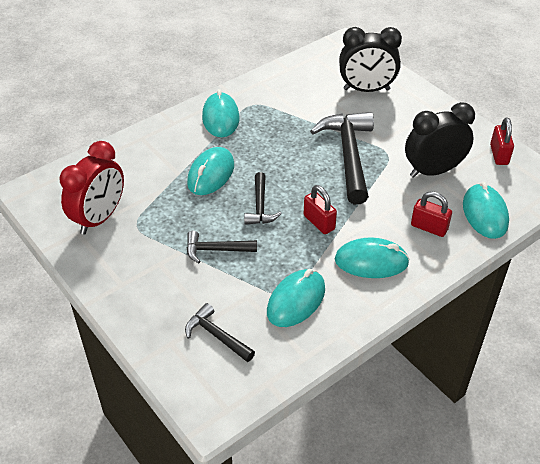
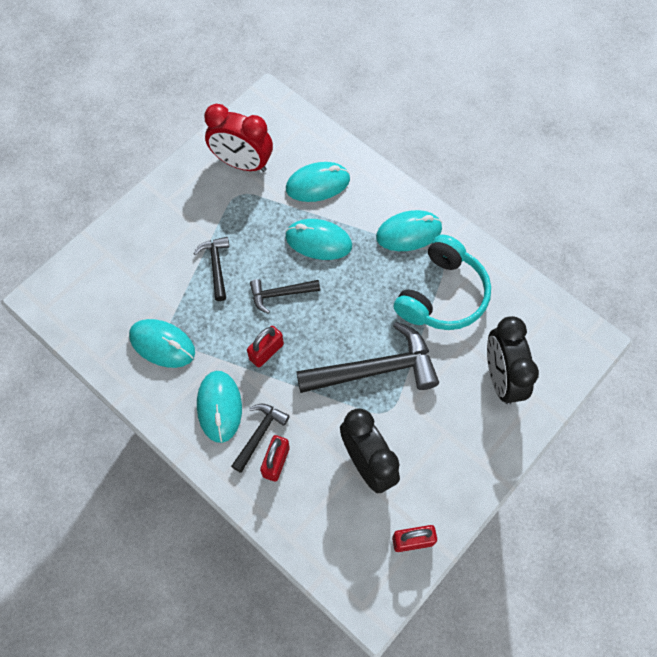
camera: 80 degrees right, 20 degrees up
black hammer [185,303,255,362] -> black hammer moved to [231,403,290,473]
turquoise mouse [463,182,509,239] -> turquoise mouse moved to [286,162,350,202]
none -> turquoise headphones [394,235,491,330]

